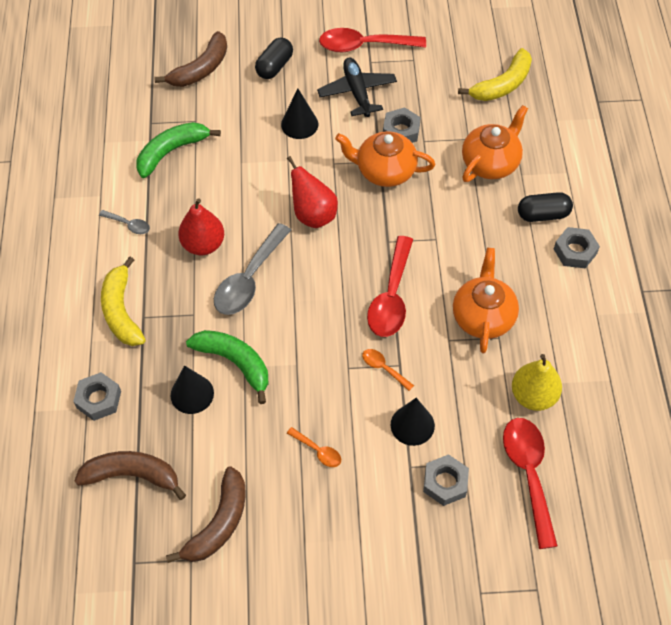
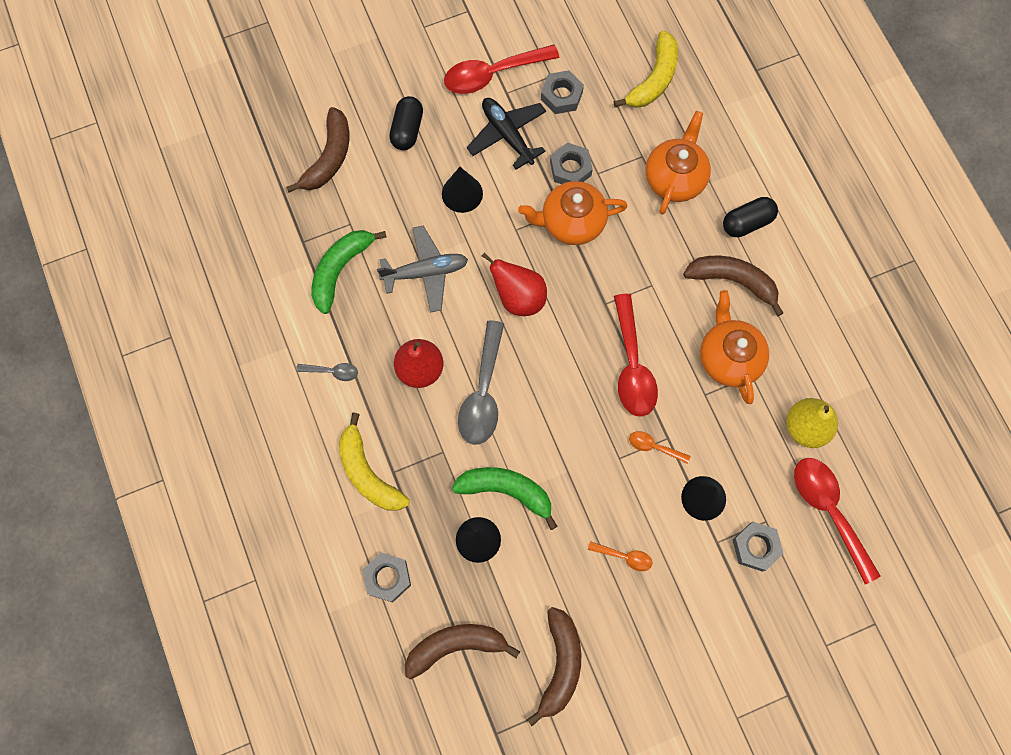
camera: 20 degrees left, 15 degrees up
grey nut [554,227,600,269] -> grey nut moved to [541,70,584,114]
none -> grey plane [377,225,468,313]
none -> brown banana [683,255,783,316]

